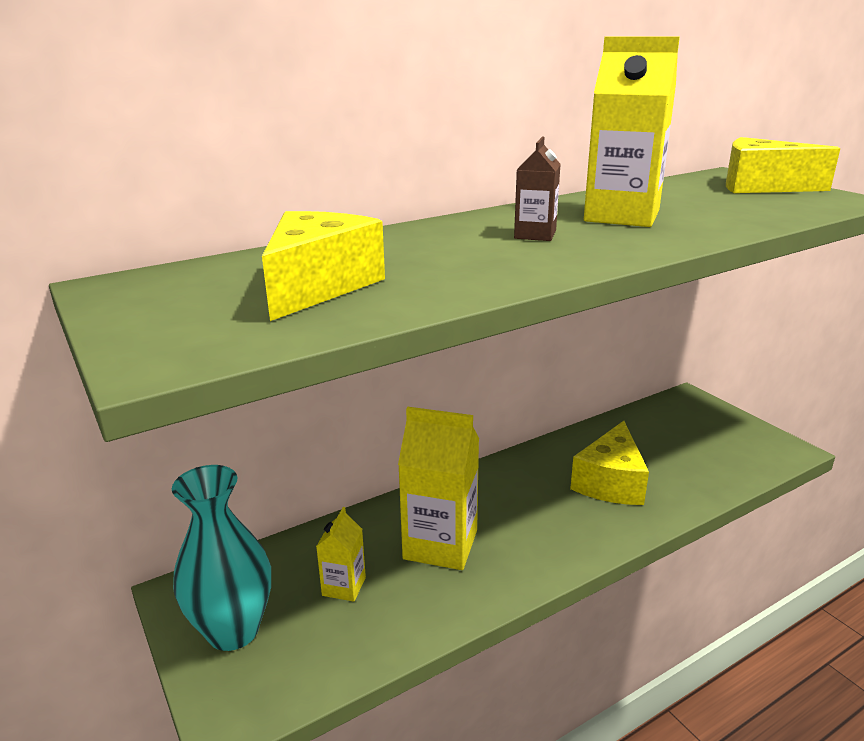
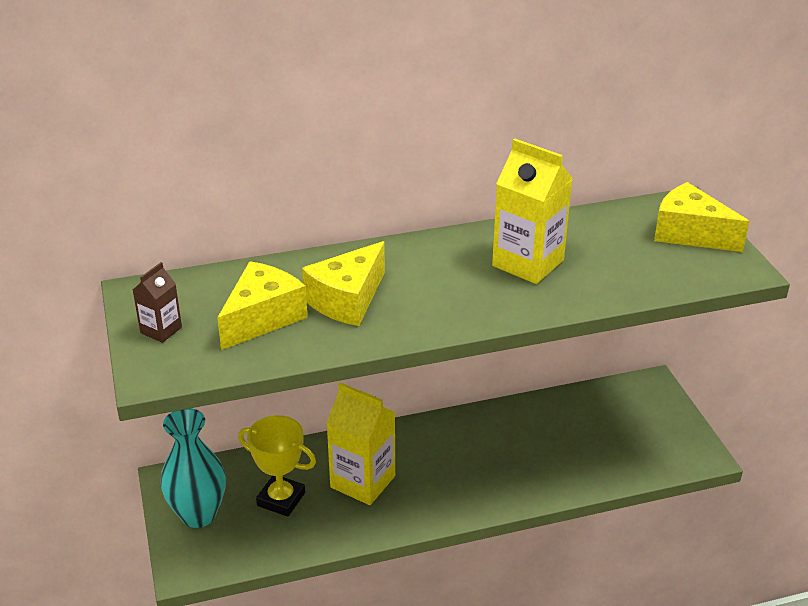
camera: 15 degrees right, 10 degrees up
yellow carton [316,507,366,602] -> yellow trophy [238,415,316,517]
brown carton [514,137,560,241] -> brown carton moved to [133,262,182,343]
yellow cheese [570,421,649,505] -> yellow cheese moved to [302,241,385,326]

